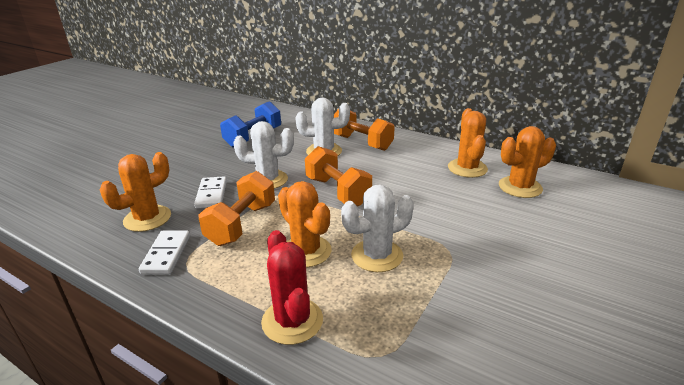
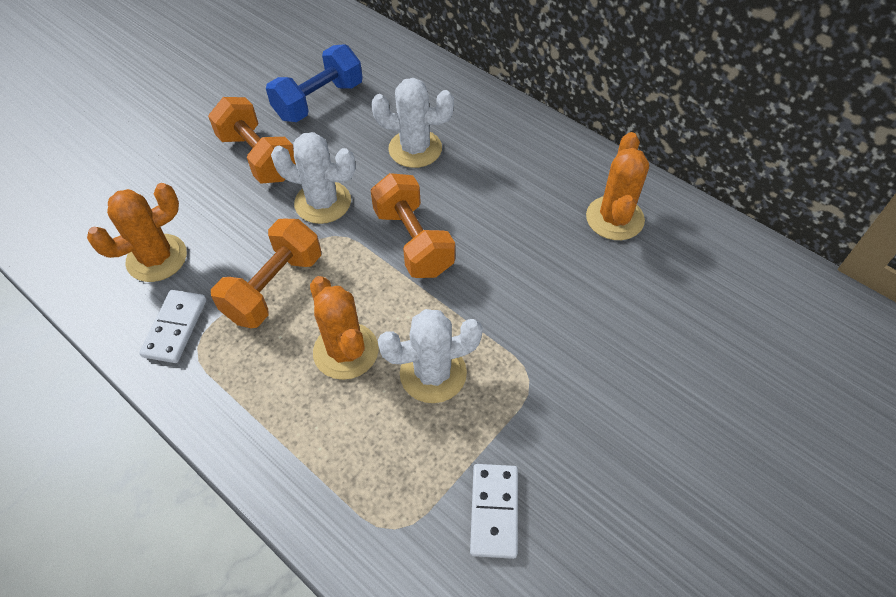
camera: 10 degrees right, 25 degrees up
white domino [194,176,227,209] -> white domino moved to [470,464,518,559]
red cactus [261,230,323,345] -> none
orange dumbbell [334,109,395,151] -> orange dumbbell moved to [208,97,296,184]
orange cactus [499,126,556,198] -> none

